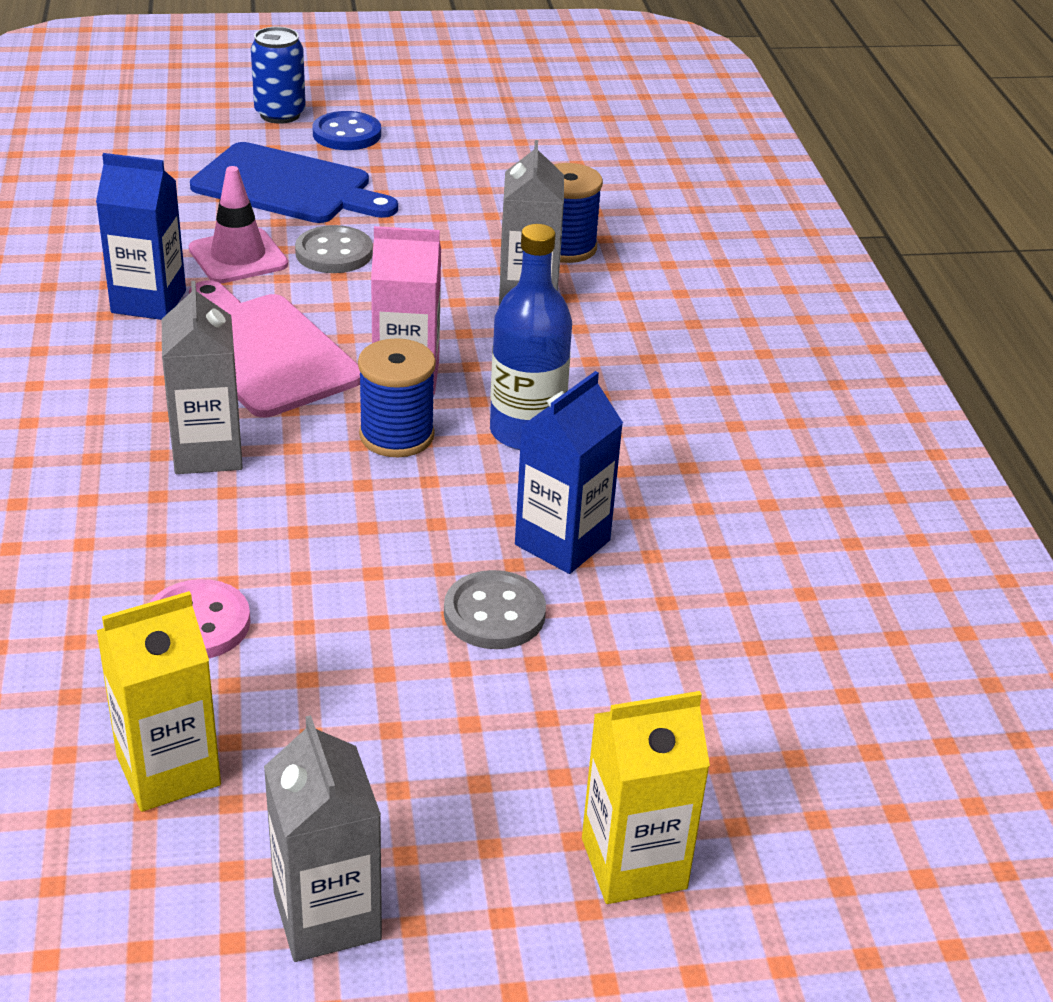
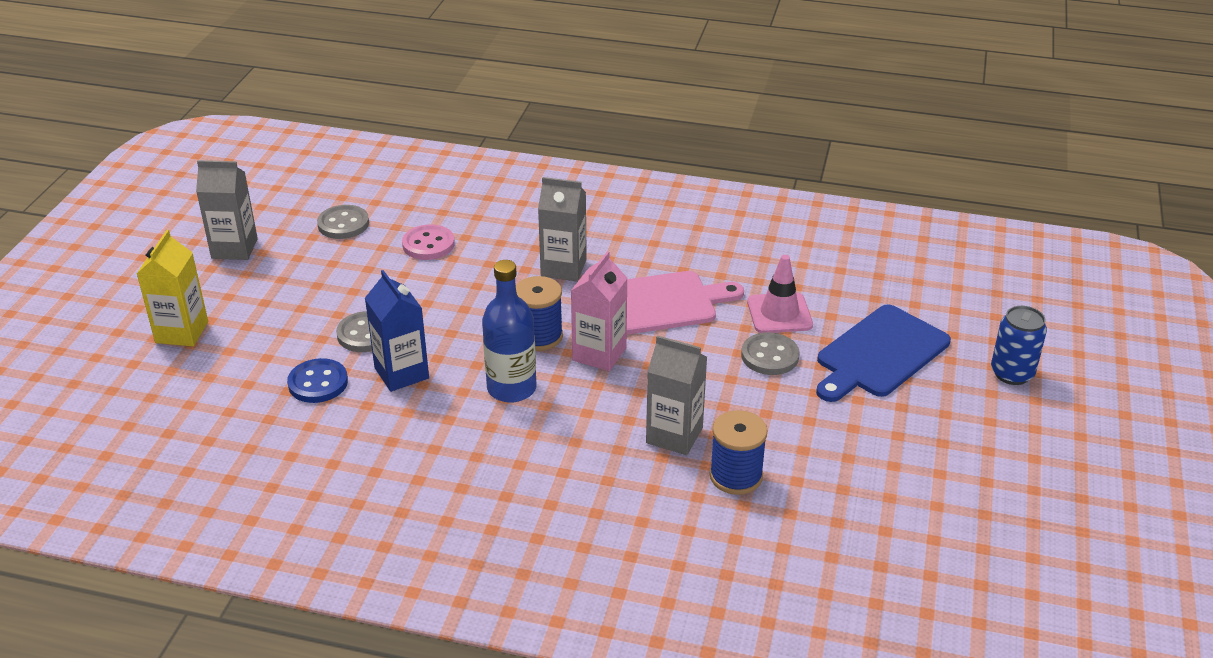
camera: 115 degrees right, 0 degrees up
blue carton [96,153,186,320] -> none
yellow carton [96,591,221,812] -> grey button [317,205,369,239]
blue button [313,111,381,150] -> blue button moved to [287,358,348,403]

